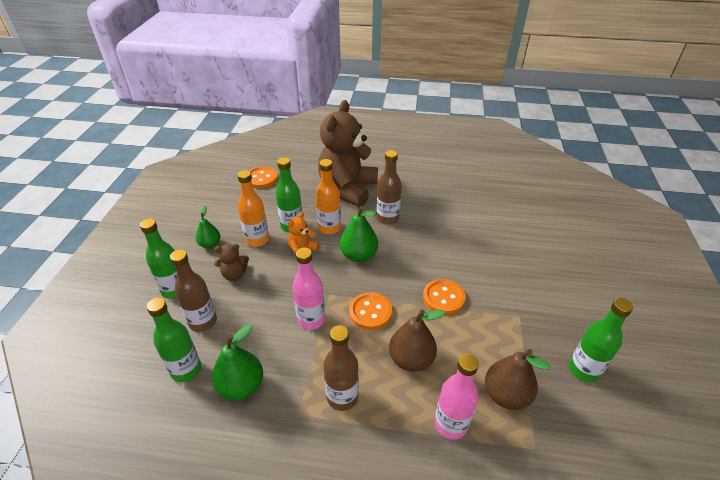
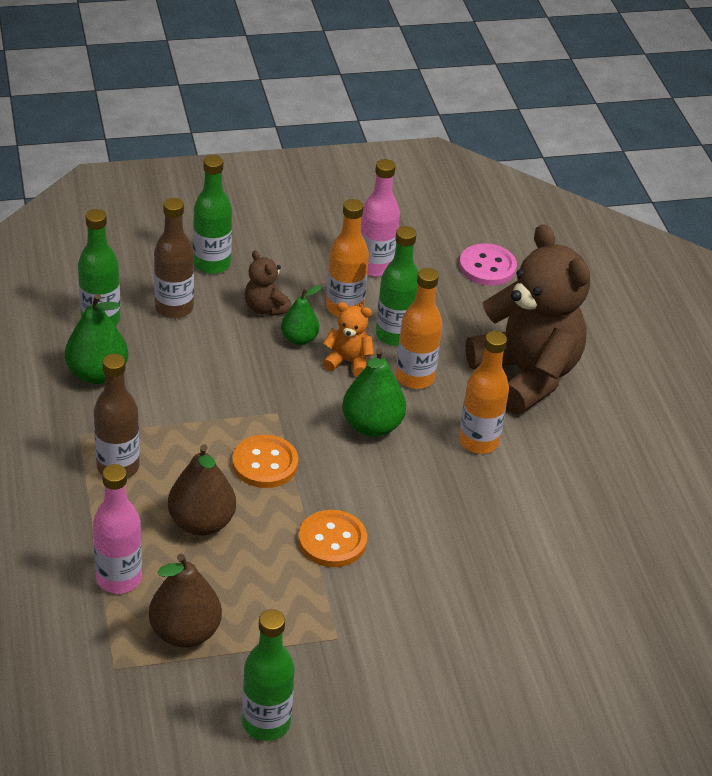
camera: 65 degrees right, 0 degrees up
green pear [196,206,220,249] -> green pear moved to [281,285,322,345]
orange button [249,166,278,188] -> pink button [459,243,517,286]
pink bottle [292,247,325,330] -> pink bottle moved to [361,159,400,277]
brown teddy bear [318,100,378,207] -> brown teddy bear turned 60 degrees clockwise [465,224,590,414]
brown bottle [377,150,402,225] -> orange bottle [459,331,509,454]

